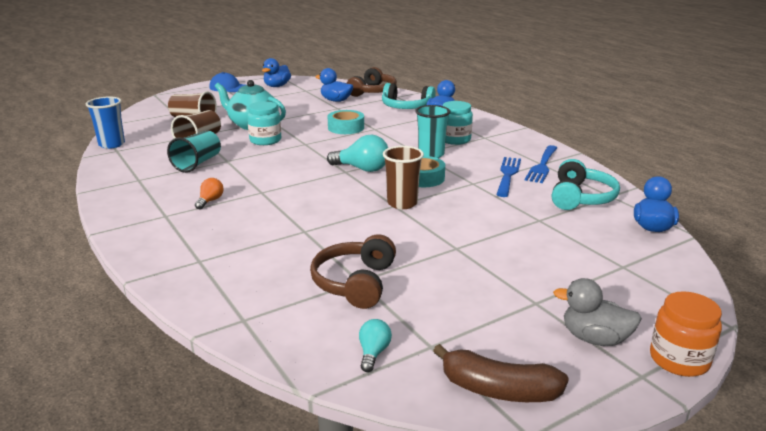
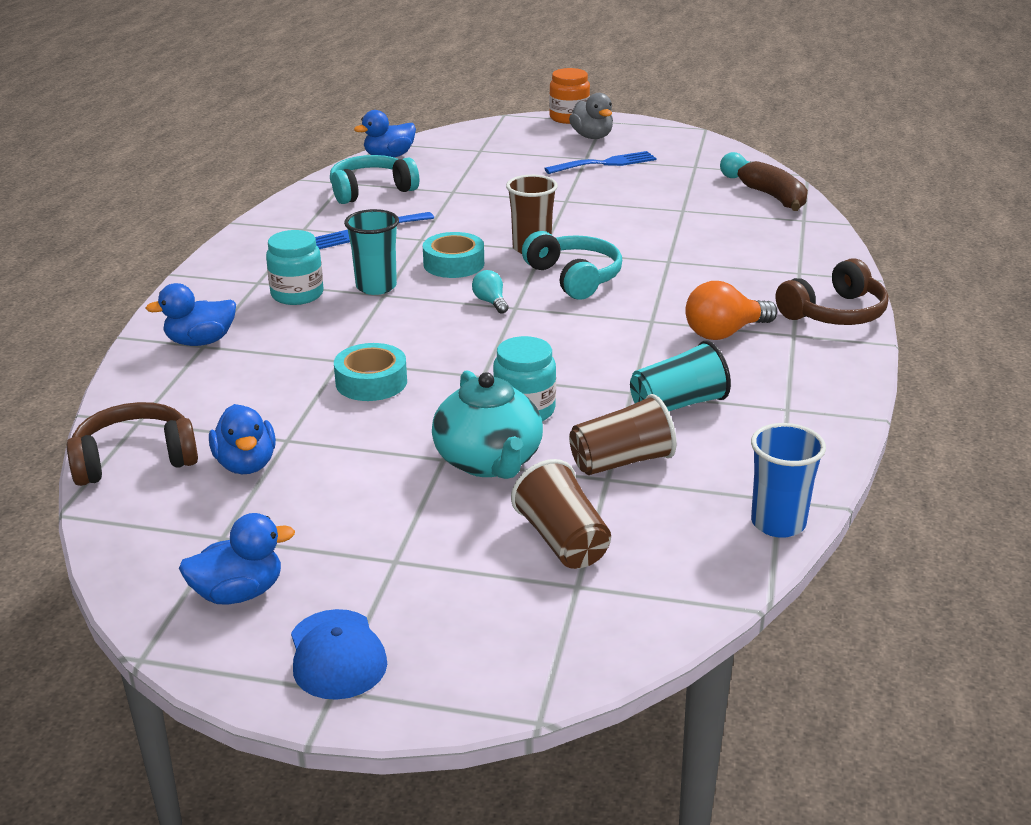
camera: 135 degrees left, 5 degrees up
orange light bulb [195,178,224,210] -> orange light bulb [685,281,777,340], size x1.80
brown headphones [310,234,396,309] -> brown headphones moved to [776,258,889,325]
turquoise light bulb [327,135,388,172] -> turquoise light bulb [472,270,509,314], size x0.55
turquoise headphones [382,83,436,109] -> turquoise headphones moved to [522,231,622,300]
brown banana [433,344,569,402] -> brown banana moved to [738,161,808,211]
blue fork [525,145,557,183] -> blue fork moved to [544,151,657,174]

